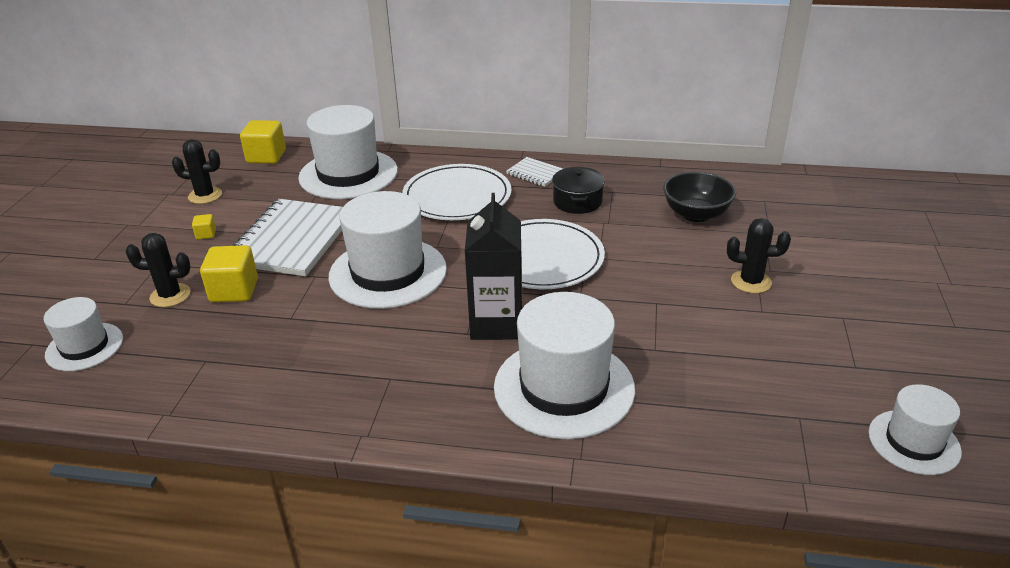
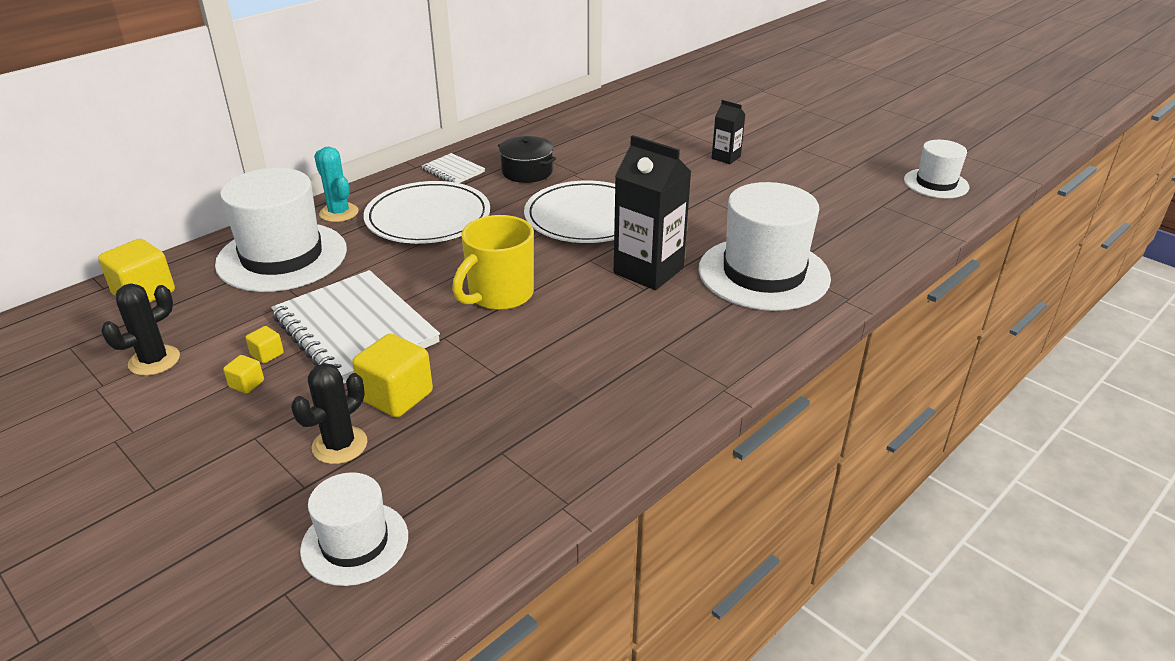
camera: 55 degrees left, 0 degrees up
white hat [328,191,447,309] -> yellow mug [452,215,534,310]
white notebook [506,157,563,187] -> white notebook turned 60 degrees clockwise [422,153,485,183]
black bowl [663,172,736,222] -> none
black cactus [727,218,791,293] -> black carton [712,100,746,164]
none -> yellow cube [246,326,284,364]
none -> turquoise cactus [314,146,359,222]

